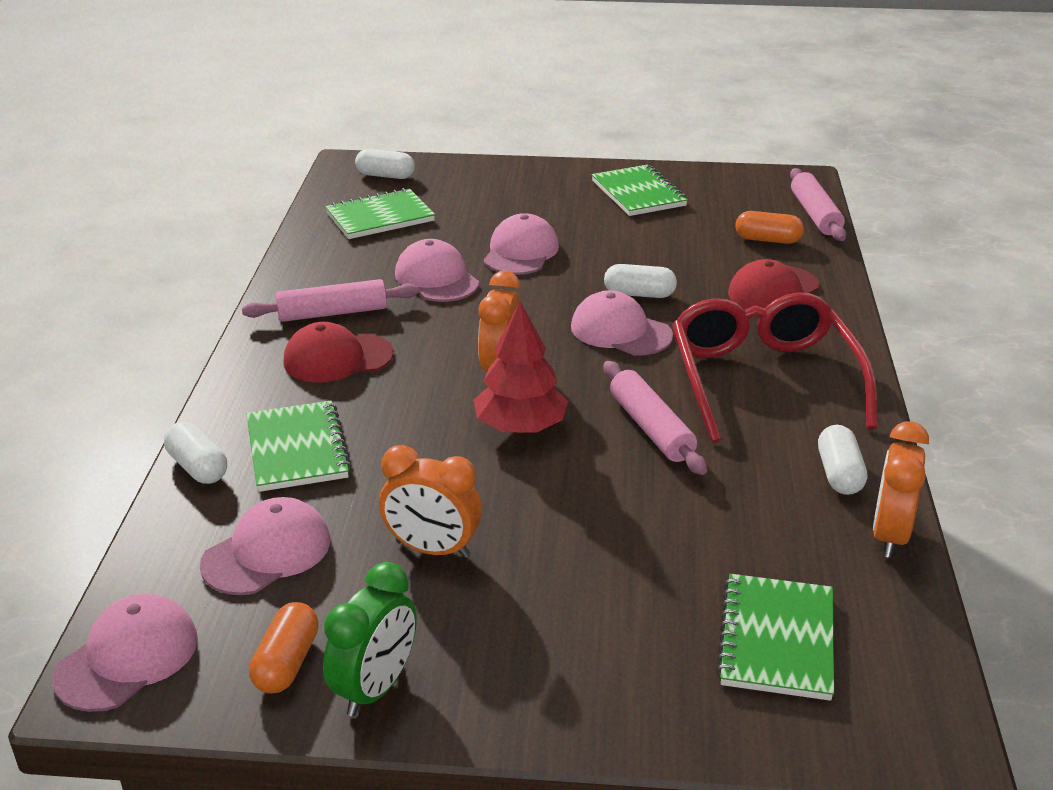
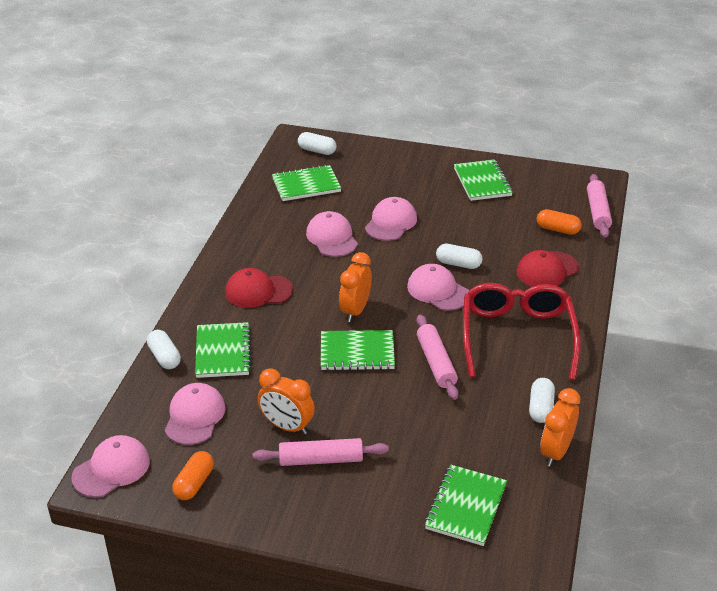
camera: 10 degrees right, 5 degrees up
pink cap [200,497,330,595] -> pink cap turned 45 degrees counterclockwise [165,383,226,445]
pink rolling pin [242,279,419,322] -> pink rolling pin moved to [253,438,389,466]
green clock [323,562,417,717] -> none
red tree [473,301,568,433] -> green notebook [321,330,395,371]

